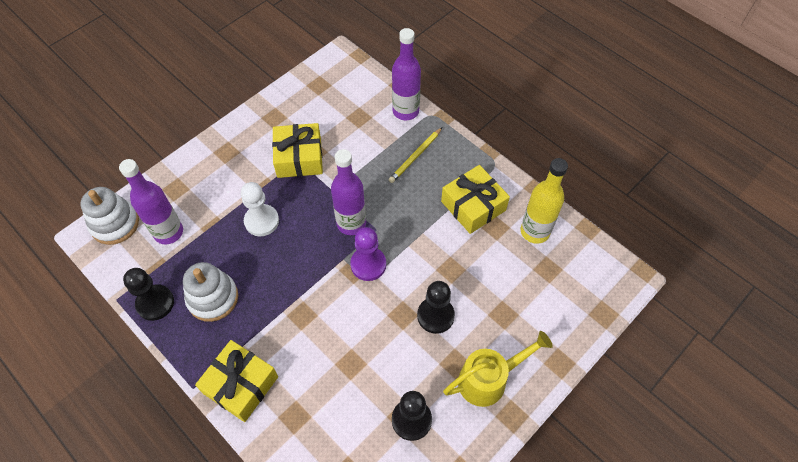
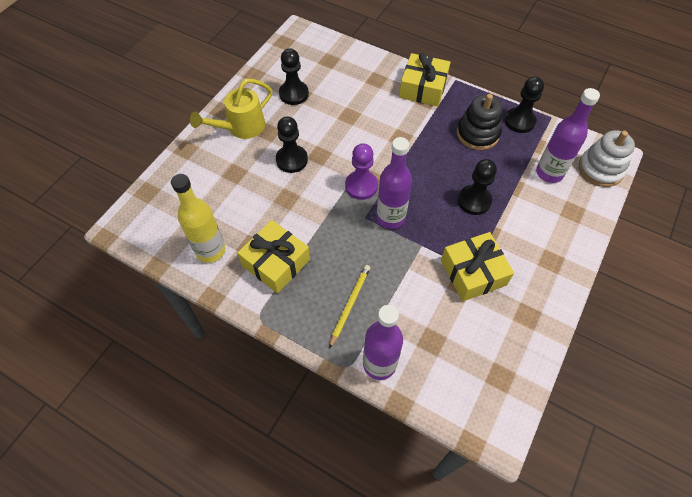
camera: 165 degrees right, 0 degrees up
white stacking toy [183,262,238,322] -> black stacking toy [457,94,502,150]
white pawn [241,182,279,236] -> black pawn [458,159,497,215]

